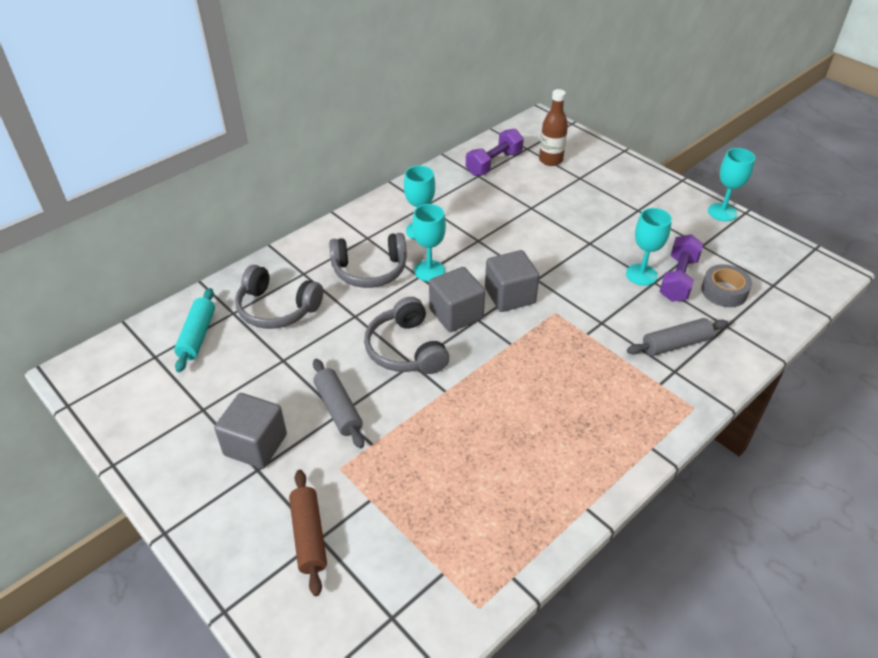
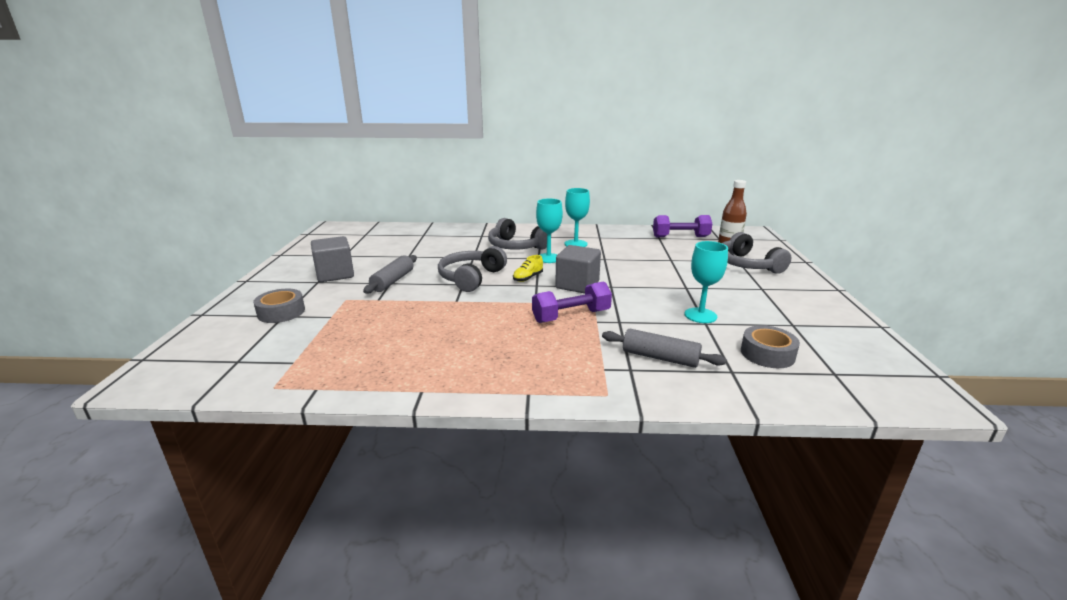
camera: 45 degrees right, 20 degrees down
turquoise rolling pin [174,288,215,372] -> none
grey headphones [235,265,323,329] -> grey headphones moved to [722,232,791,274]
brown rolling pin [289,470,327,596] -> grey tape [253,289,305,323]
grey cube [429,267,485,332] -> yellow shoe [513,255,543,282]
purple dumbbell [659,234,703,302] -> purple dumbbell moved to [532,281,612,323]
turquoise goblet [708,148,755,221] -> none

